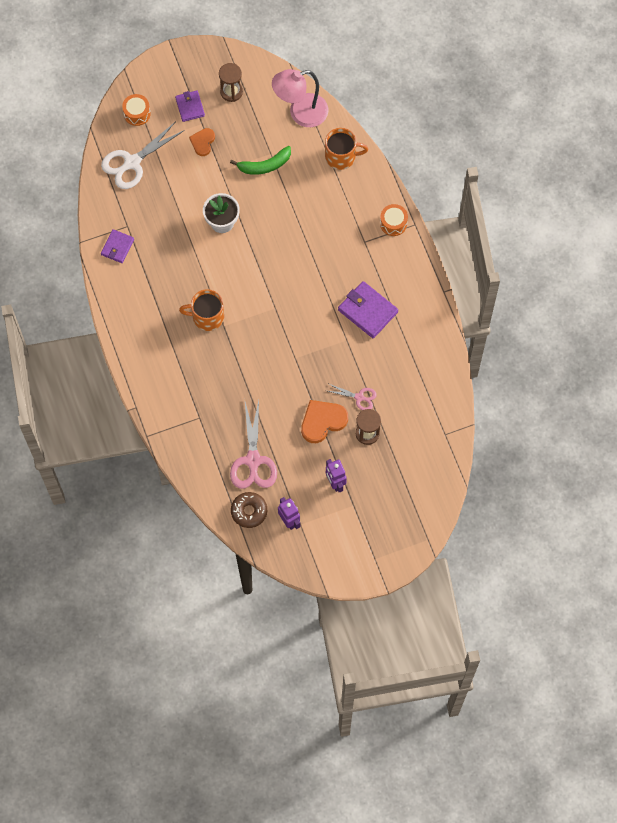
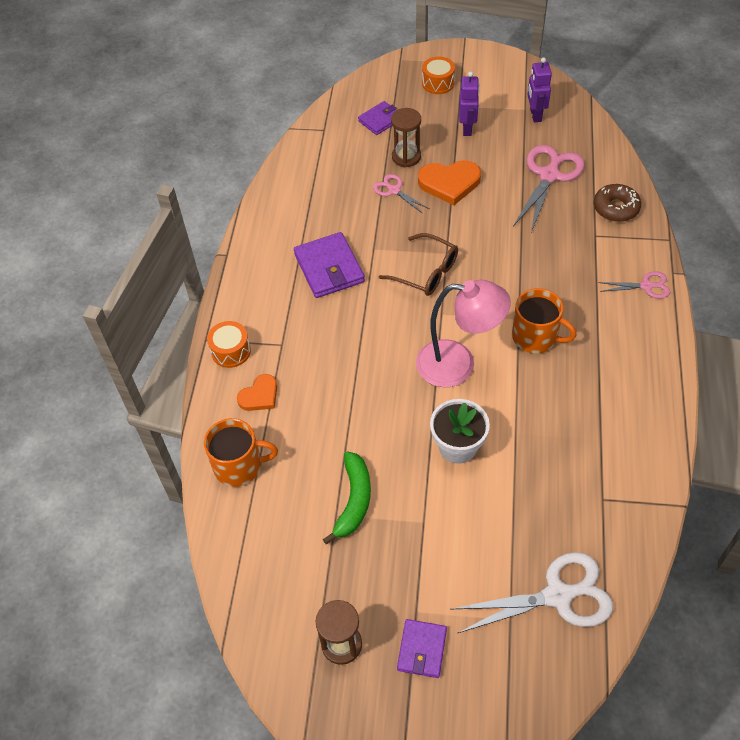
camera: 150 degrees left, 15 degrees down
purple wallet [101,229,134,263] -> purple wallet moved to [358,101,397,135]
orange drum [122,94,151,126] -> orange drum moved to [422,57,455,94]
orange heart [189,128,215,156] -> orange heart moved to [237,374,277,411]
green banana [230,146,291,175] -> green banana turned 90 degrees clockwise [323,452,371,544]
brown donut [231,492,267,528] -> brown donut moved to [594,184,641,222]
pink lamp [272,69,328,127] -> pink lamp moved to [416,280,511,387]
orange mug [325,128,368,170] -> orange mug turned 150 degrees clockwise [204,418,278,487]
none -> brown glasses [379,233,458,296]
none -> pink scissors [599,271,670,299]

